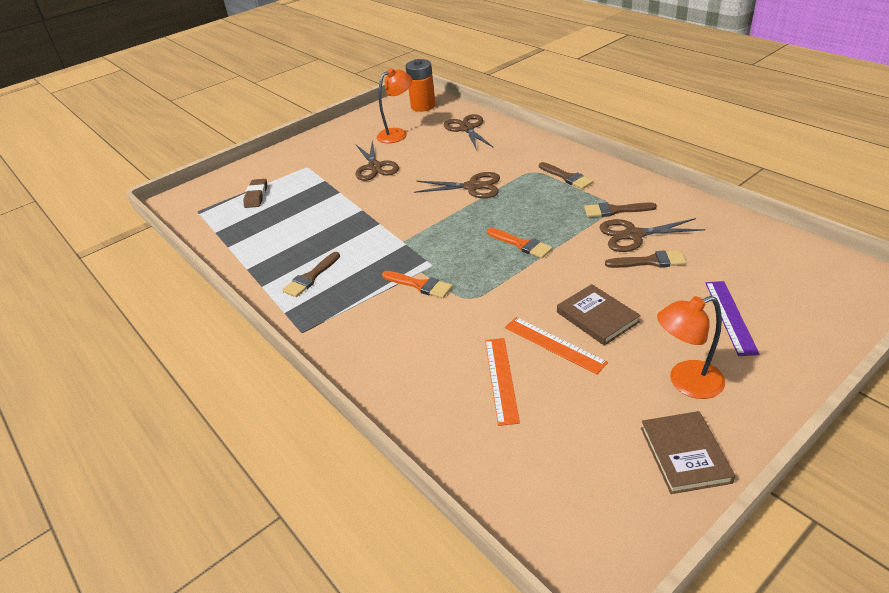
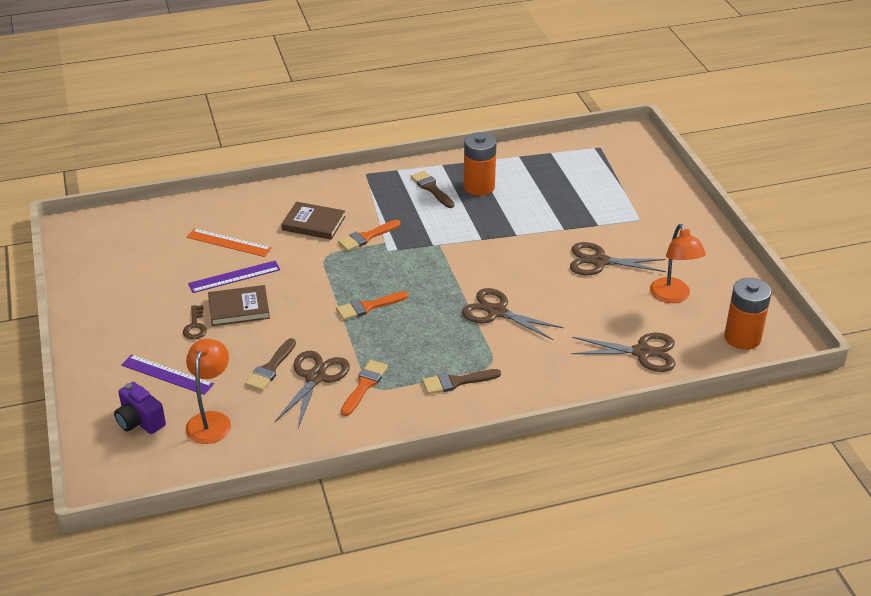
camera: 110 degrees right, 0 degrees up
brown eraser [243,179,267,208] -> none
brown scissors [414,172,500,198] -> brown scissors turned 90 degrees clockwise [462,288,564,340]
orange ruler [505,317,608,375] -> purple ruler [188,261,280,293]
brown brush [584,202,657,217] -> orange brush [341,360,388,416]
brown book [641,411,735,494] -> brown book moved to [281,202,345,240]
orange lamp [657,296,725,399] -> orange lamp moved to [186,339,231,444]
none -> purple camera [114,382,166,434]
none -> brown key [183,305,207,339]
none -> orange battery [464,132,496,196]

